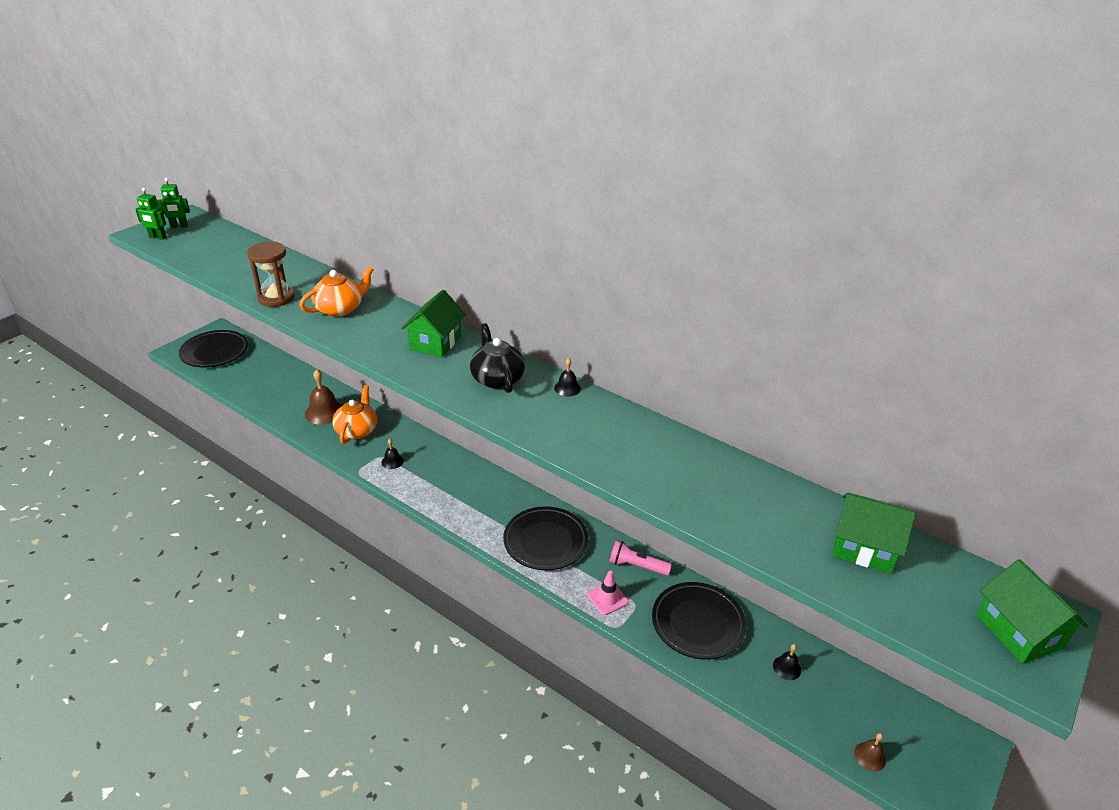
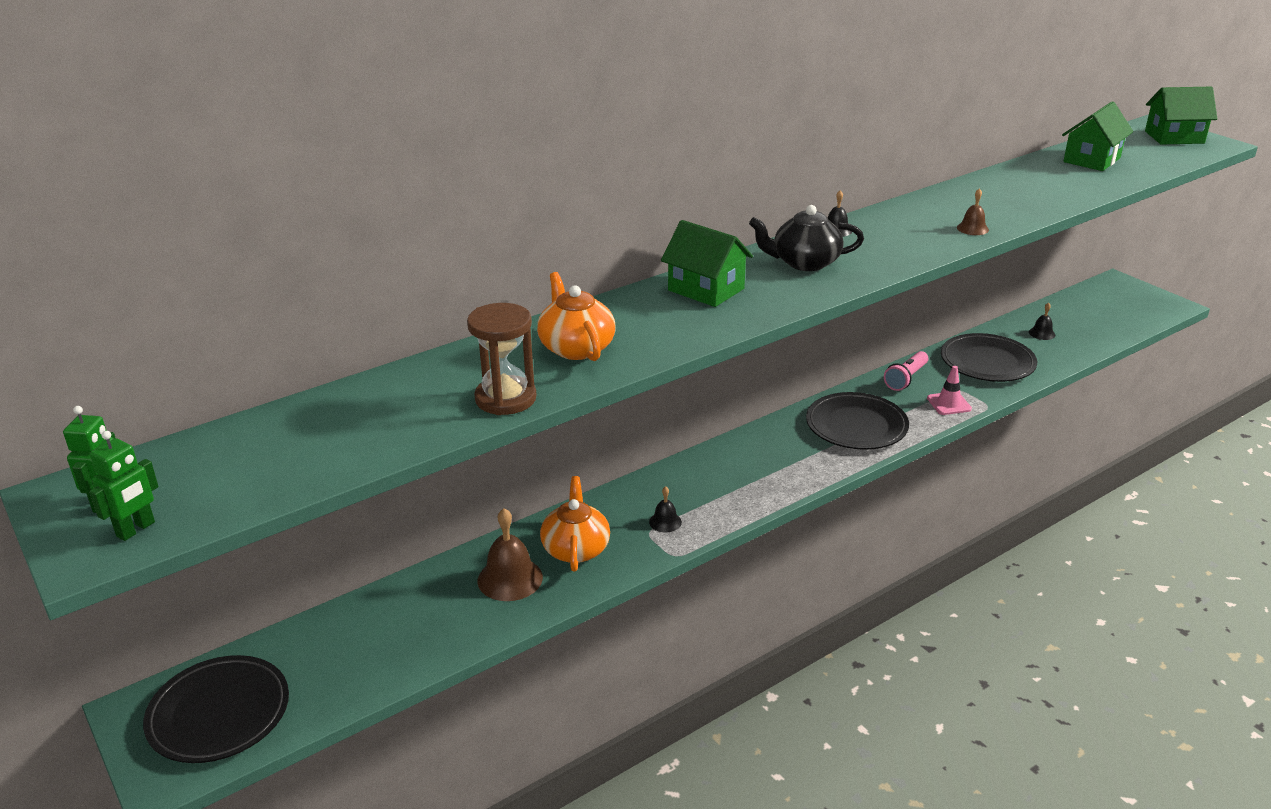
camera: 70 degrees left, 5 degrees down
orange teapot [332,385,377,444] -> orange teapot turned 60 degrees clockwise [540,476,610,572]
brown bell [854,733,886,771] -> brown bell moved to [957,188,989,235]

